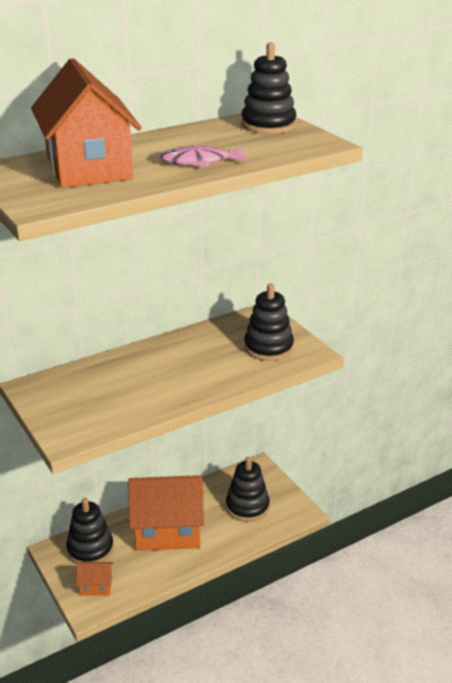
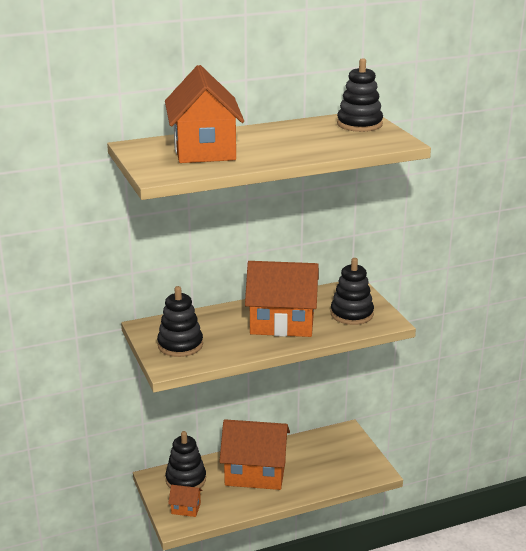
camera: 10 degrees right, 5 degrees down
pink fish [160,146,249,167] -> none
black stacking toy [226,457,270,522] -> black stacking toy moved to [157,286,203,357]
none -> orange house [245,261,319,337]

